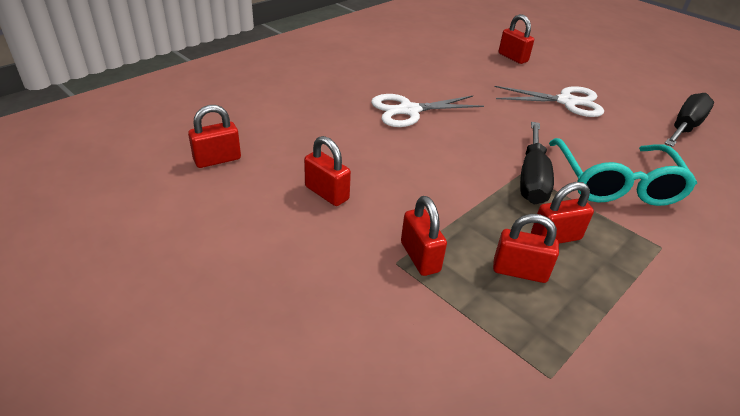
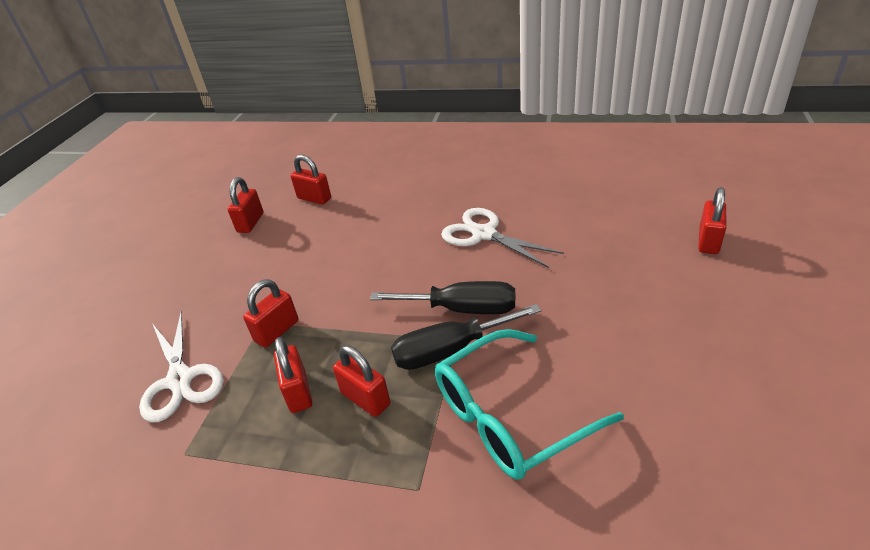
camera: 65 degrees right, 0 degrees up
red padlock [304,136,351,206] -> red padlock moved to [228,177,263,233]
white scissors [495,86,604,117] -> white scissors moved to [139,311,224,422]
black screwdriver [665,93,714,147] -> black screwdriver moved to [370,281,515,314]

